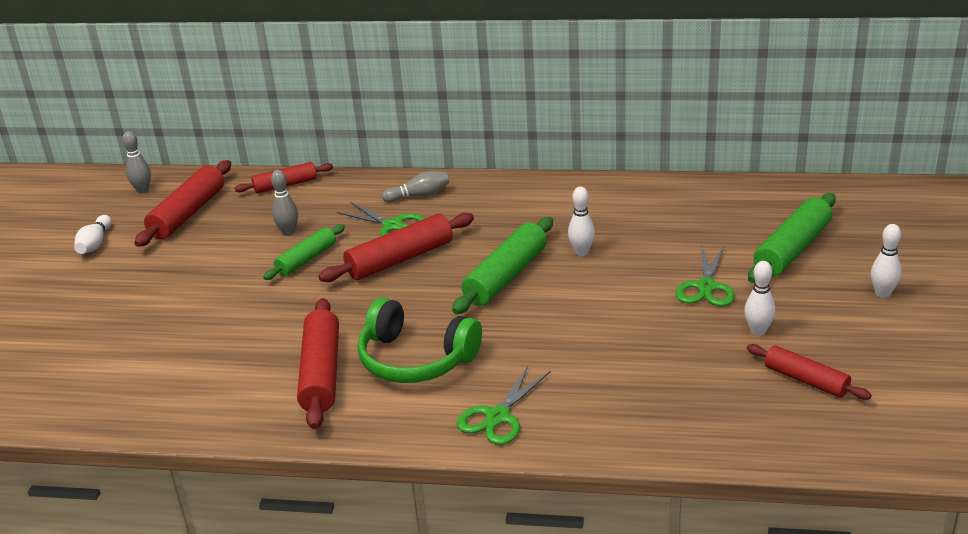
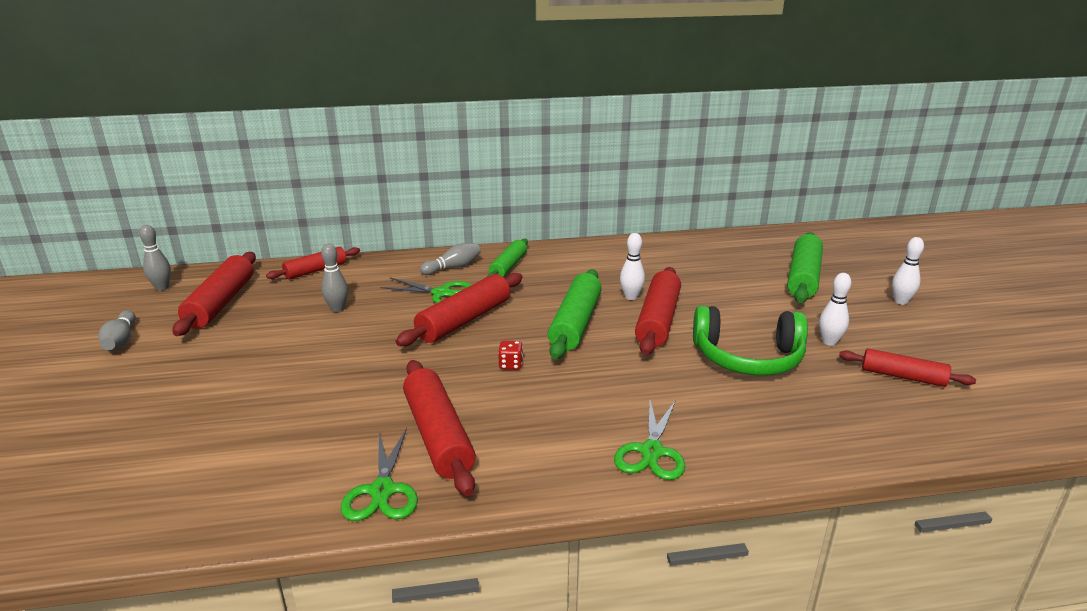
camera: 20 degrees left, 5 degrees down
white bowling pin [74,215,112,254] -> grey bowling pin [98,310,136,350]
green rolling pin [263,224,345,280] -> green rolling pin moved to [487,239,528,277]
green headphones [357,298,482,383] -> green headphones moved to [693,305,808,376]
green scissors [676,247,735,306] -> green scissors moved to [340,428,418,521]
none -> red dice [498,341,523,370]
none -> red rolling pin [635,267,681,355]

